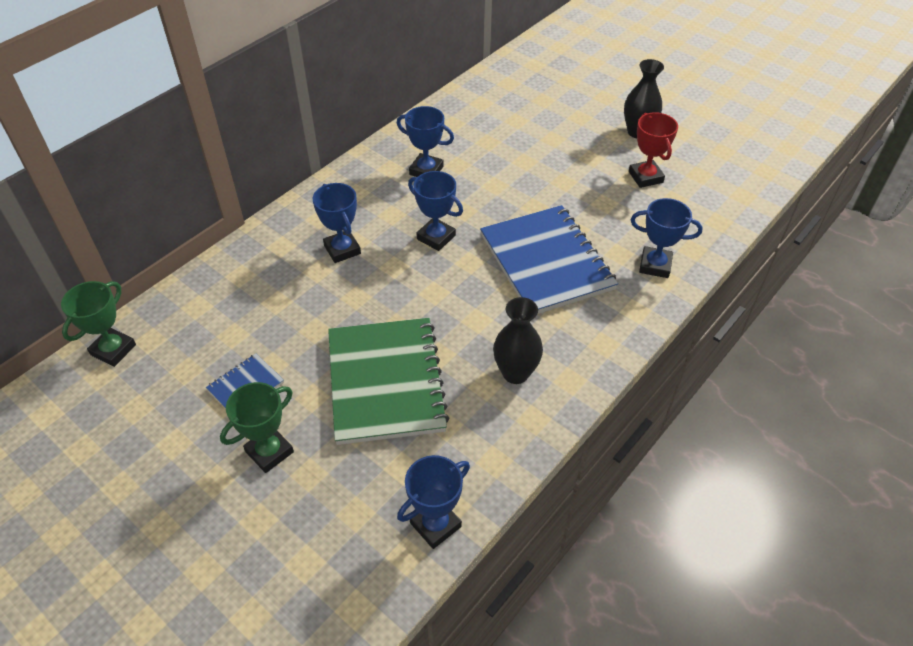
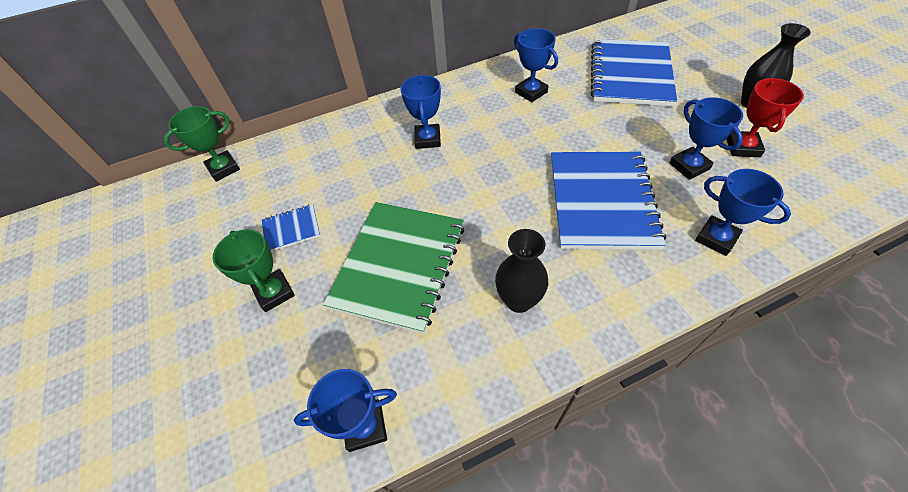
camera: 30 degrees right, 5 degrees up
green trophy [220,382,294,473] -> green trophy turned 75 degrees clockwise [213,229,295,312]
blue trophy [408,171,463,251] -> blue trophy moved to [669,97,743,180]
none -> blue notebook [591,39,677,106]

